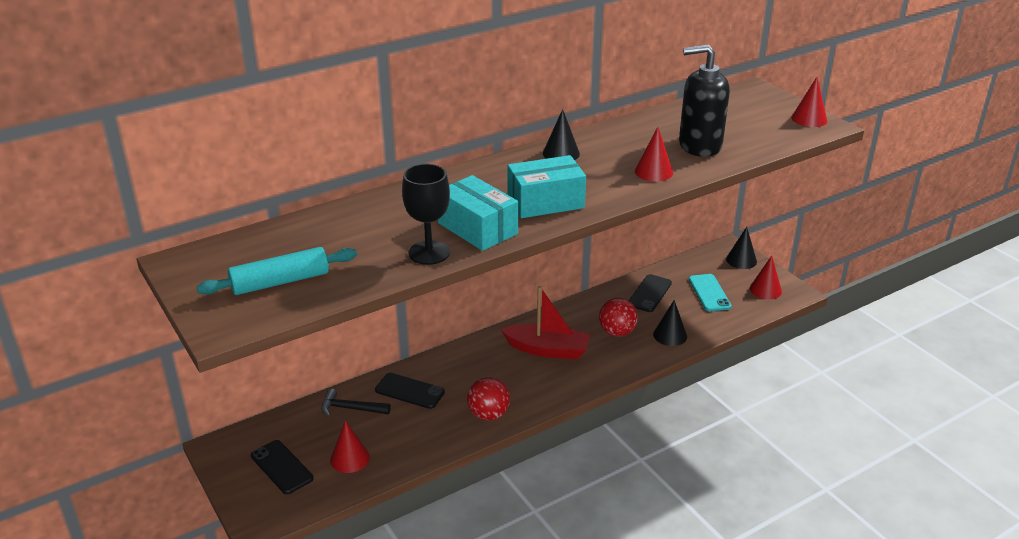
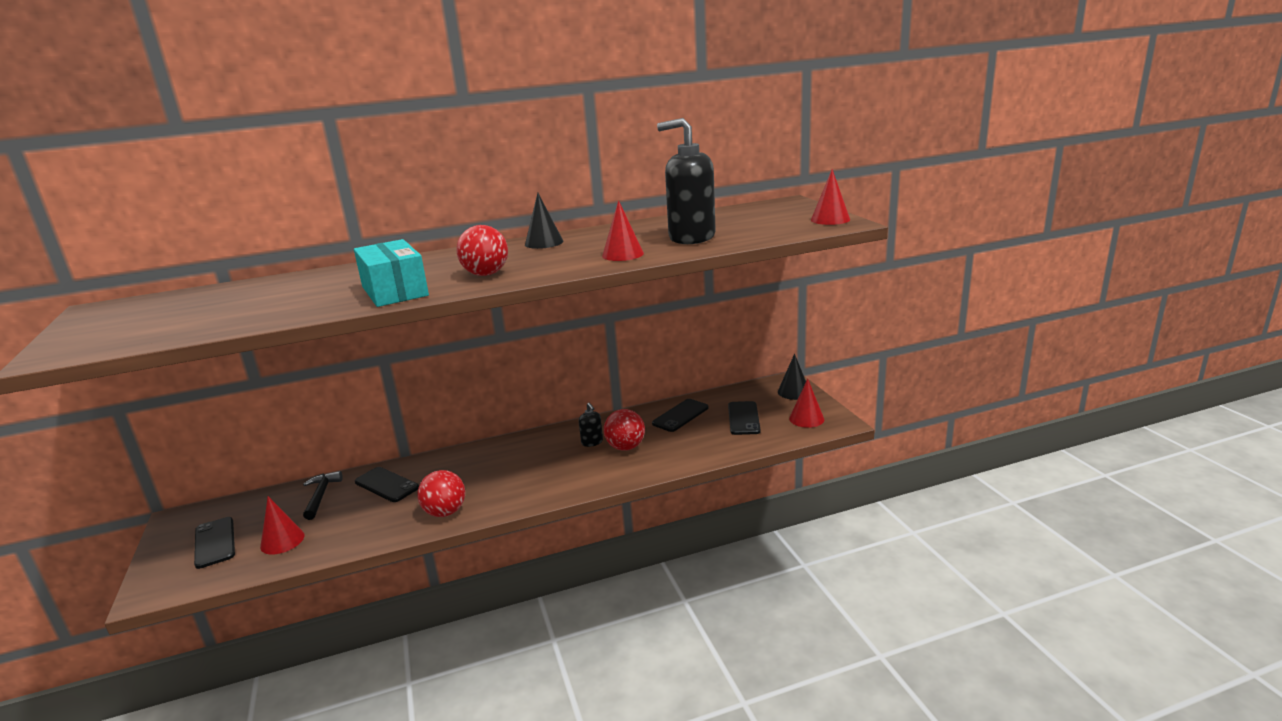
camera: 15 degrees right, 10 degrees down
turquoise rolling pin [197,247,357,295] -> none
black hammer [321,389,391,417] -> black hammer turned 60 degrees clockwise [303,471,343,520]
black goblet [402,164,450,265] -> none
red boat [501,286,591,360] -> none
turquoise box [507,155,586,218] -> red ball [456,225,508,276]
black cone [653,300,687,346] -> none
turquoise phone [689,274,732,311] -> black phone [728,401,761,435]
none -> black soap dispenser [579,403,603,447]

